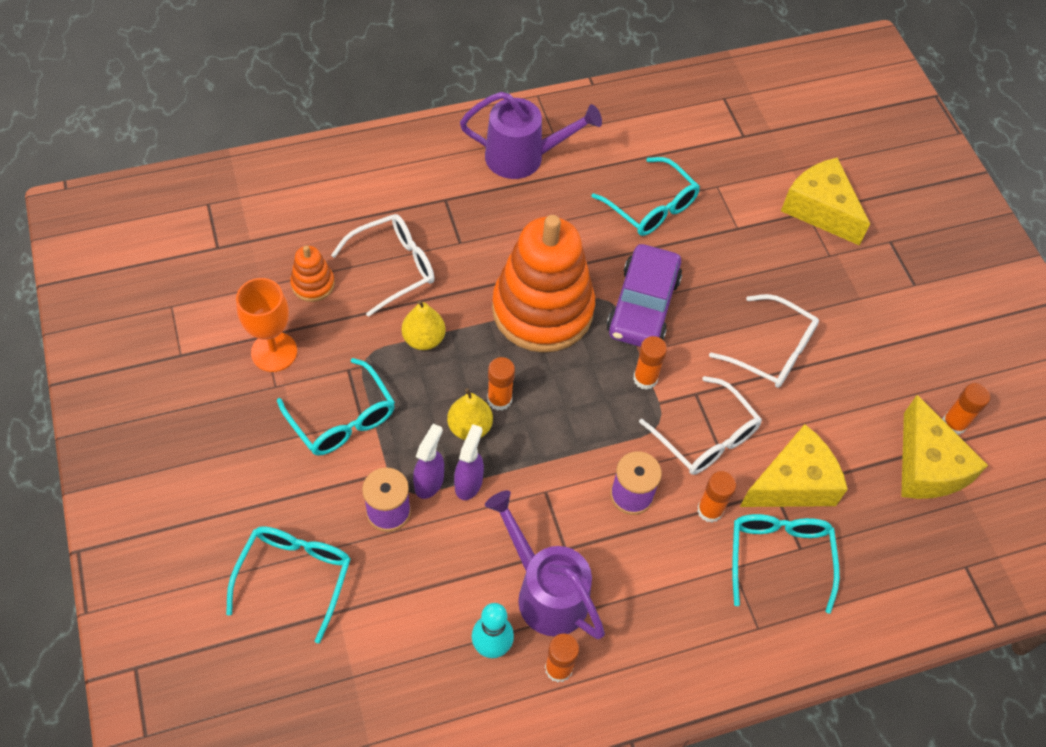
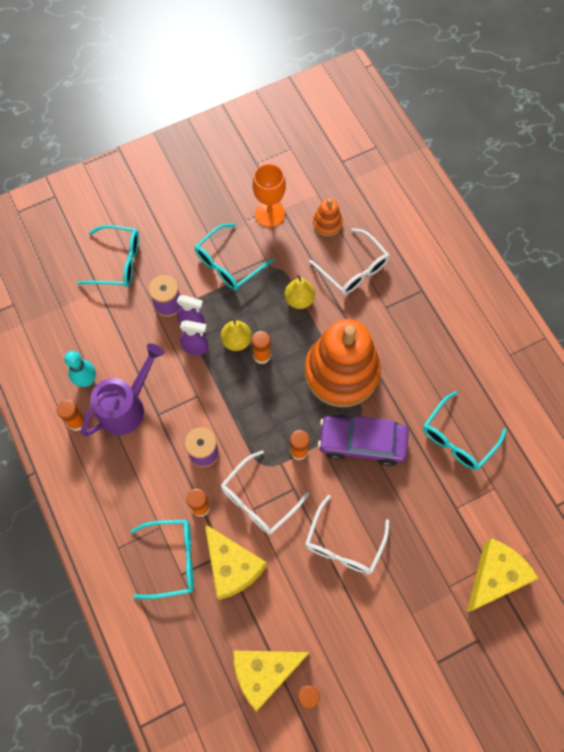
camera: 85 degrees right, 10 degrees up
purple watering can [460,92,602,179] -> none

